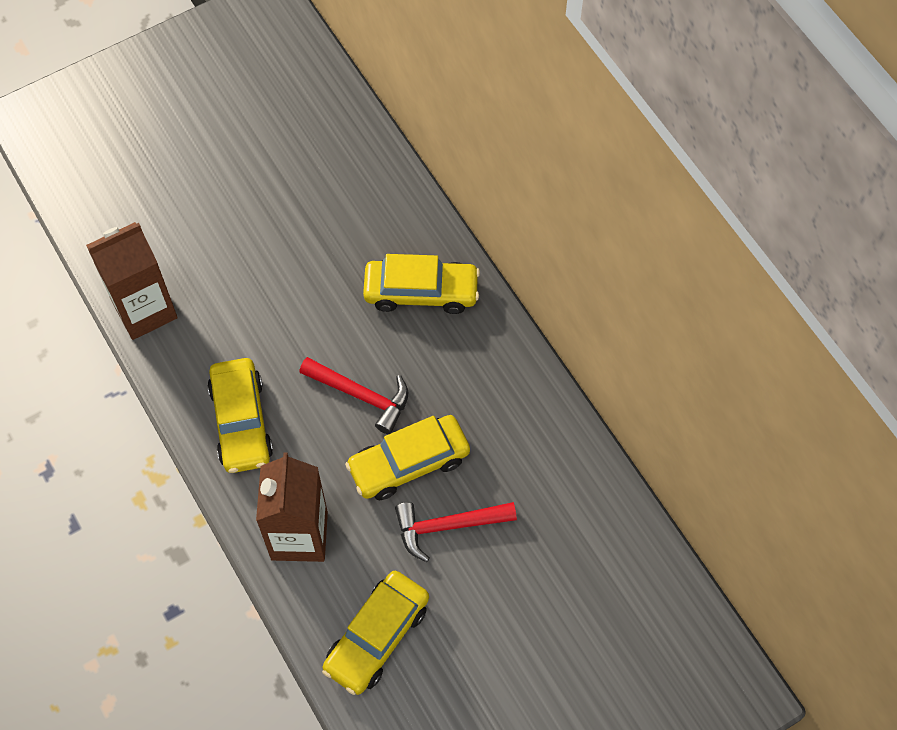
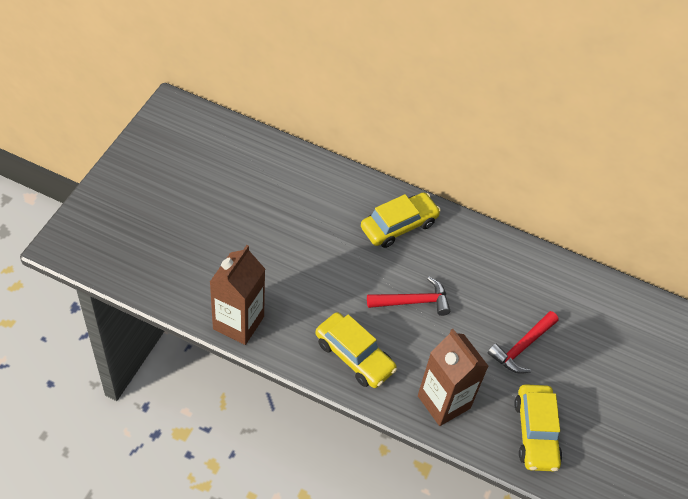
camera: 40 degrees left, 10 degrees down
yellow car [345,415,470,500] -> none

